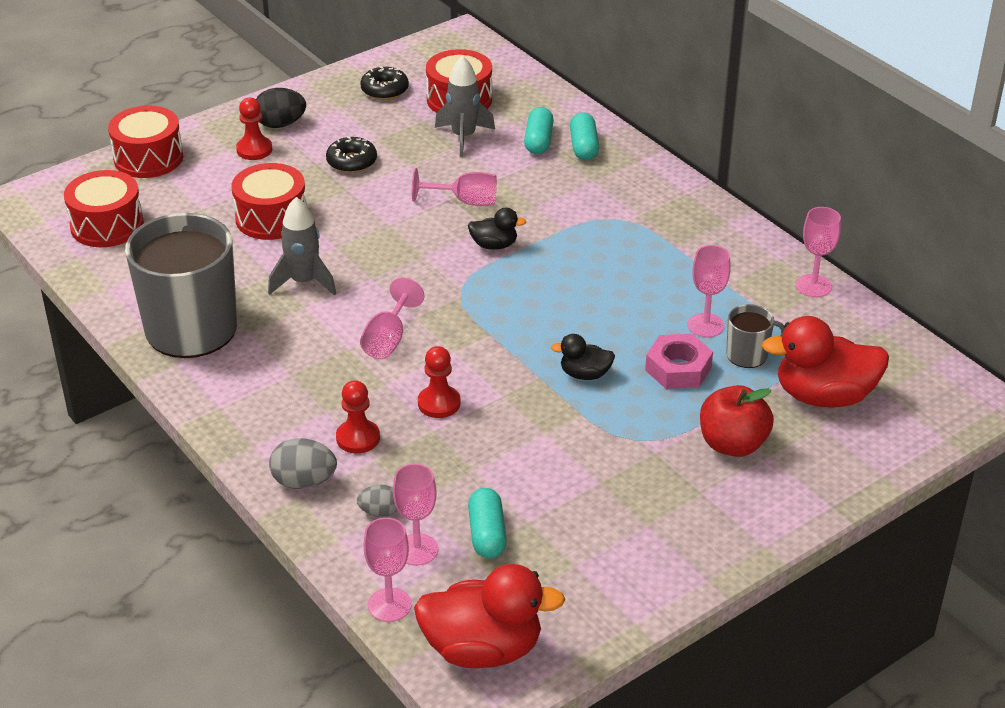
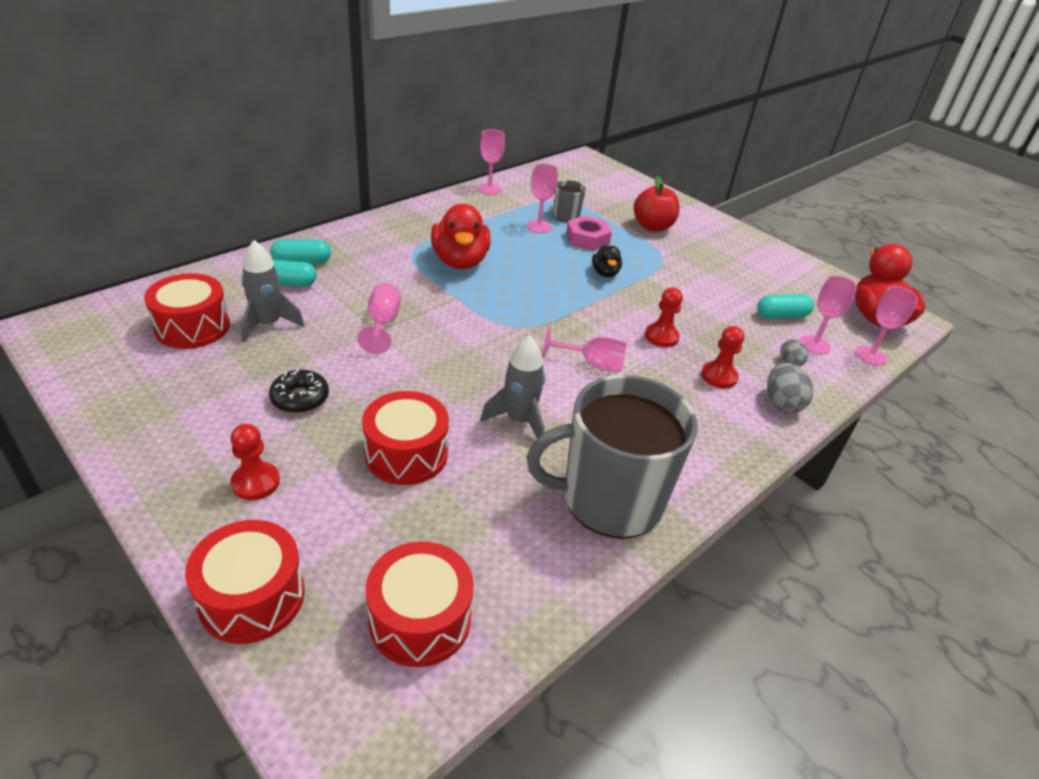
camera: 100 degrees left, 0 degrees up
black egg [256,88,306,128] -> none
black donut [360,66,409,100] -> none
black duck [468,208,526,250] -> none
red duck [762,316,889,408] -> red duck moved to [431,204,491,269]

